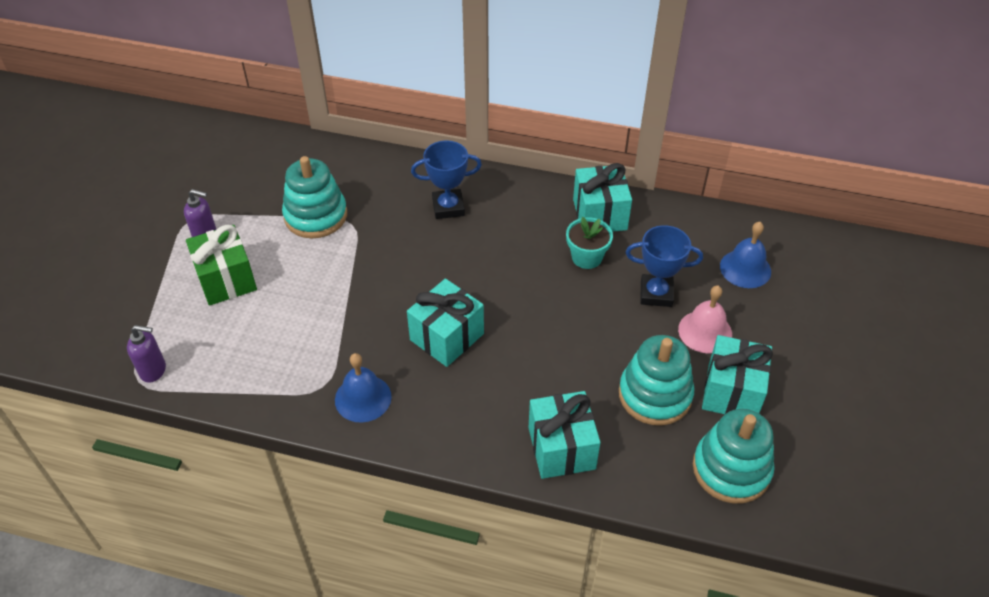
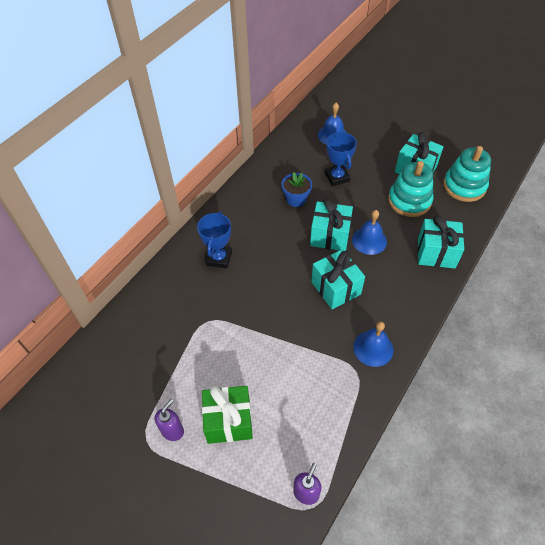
camera: 70 degrees left, 5 degrees up
turquoise stacking toy [282,156,347,238] -> none
turquoise flower pot [566,217,613,269] -> blue flower pot [281,172,312,207]
turquoise gift [573,163,632,232] -> turquoise gift moved to [310,198,353,251]
blue trophy [626,225,703,307] -> blue trophy turned 45 degrees counterclockwise [325,132,357,186]
pink bell [678,286,732,353] -> none
none -> blue bell [352,210,387,255]

